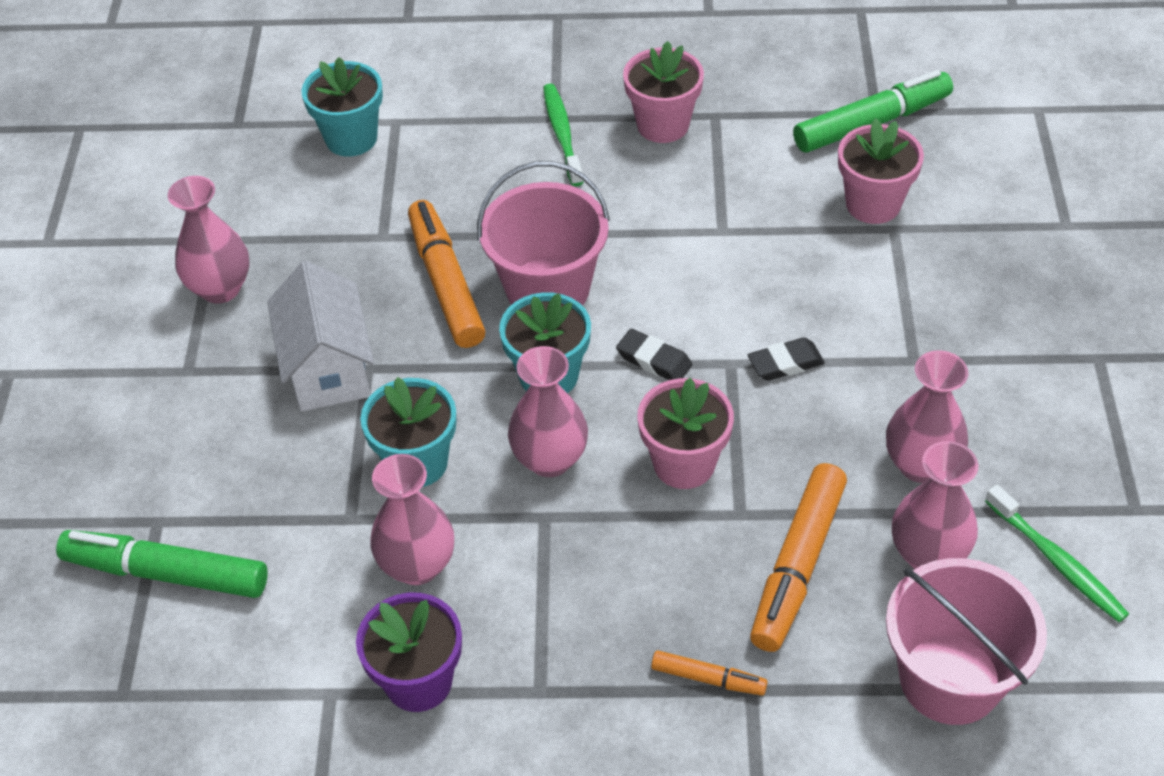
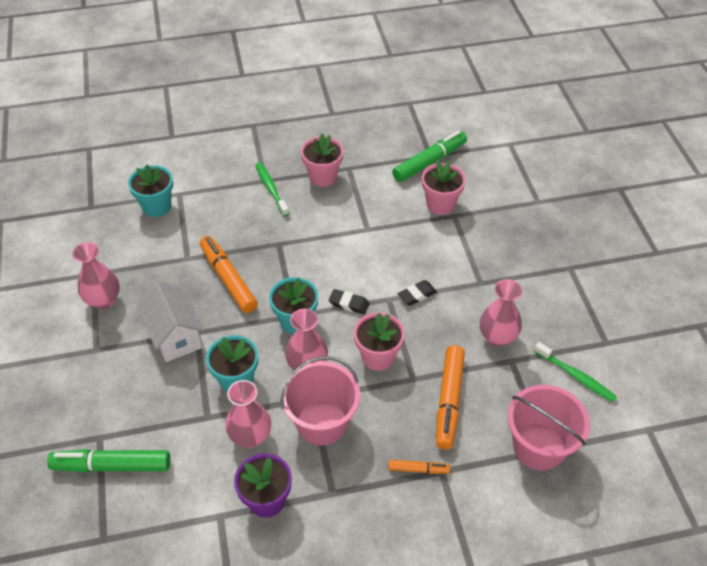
camera: 15 degrees left, 0 degrees up
pink bucket [477,161,610,306] -> pink bucket moved to [280,356,360,445]
pink vase [892,441,978,569] -> none

